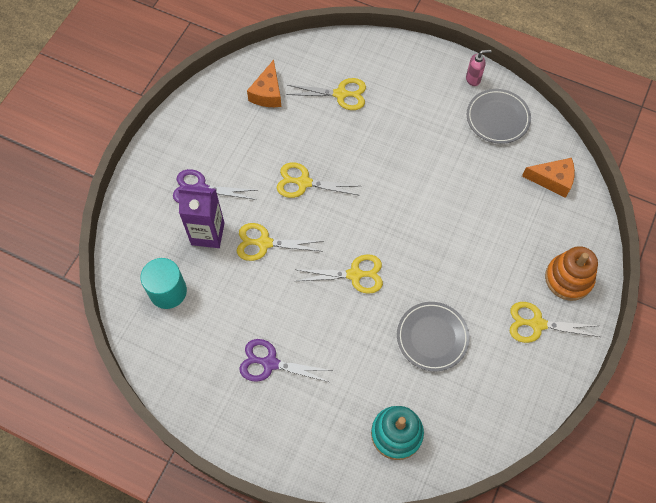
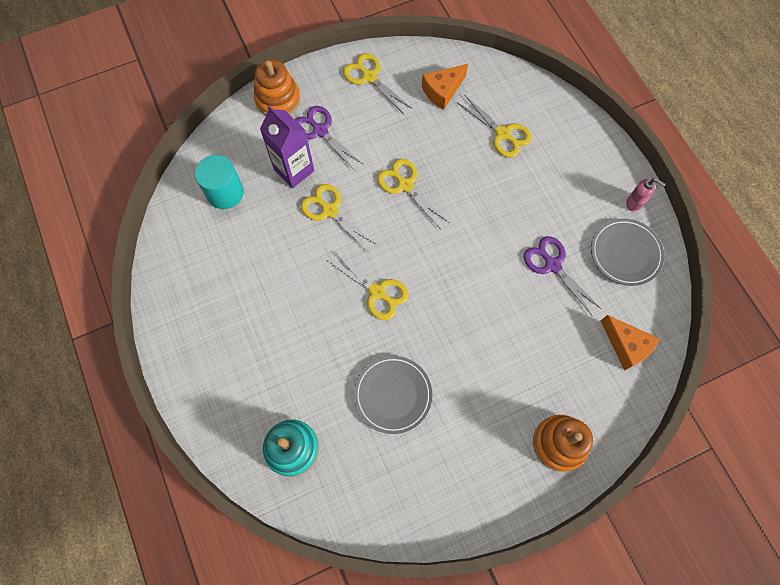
camera: 40 degrees right, 5 degrees up
purple scissors [239,339,333,383] -> purple scissors moved to [524,236,601,315]
yellow scissors [510,302,600,343] -> yellow scissors moved to [343,53,411,114]
none -> orange stacking toy [254,59,300,115]

